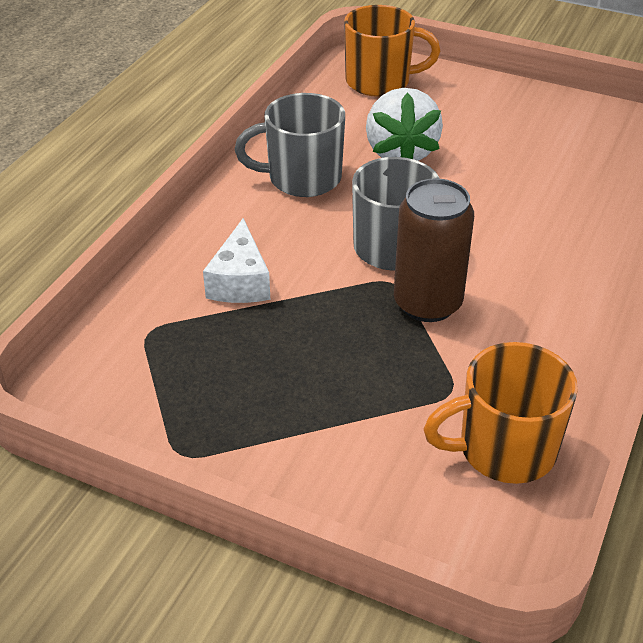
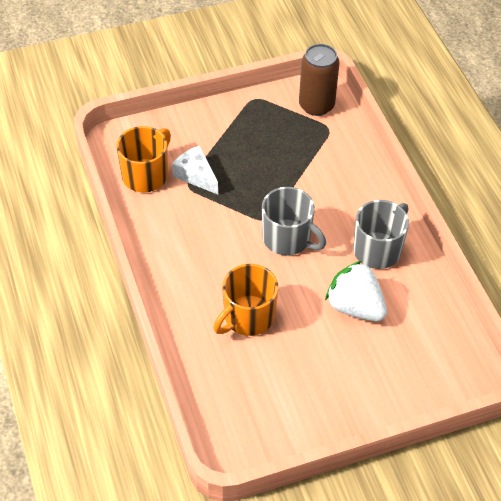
camera: 135 degrees right, 10 degrees up
white cheese [203,218,270,303] -> white cheese moved to [172,146,218,195]
orange mug [344,5,440,97] -> orange mug moved to [213,264,278,336]
brown can [394,178,474,322] -> brown can moved to [299,44,340,116]

